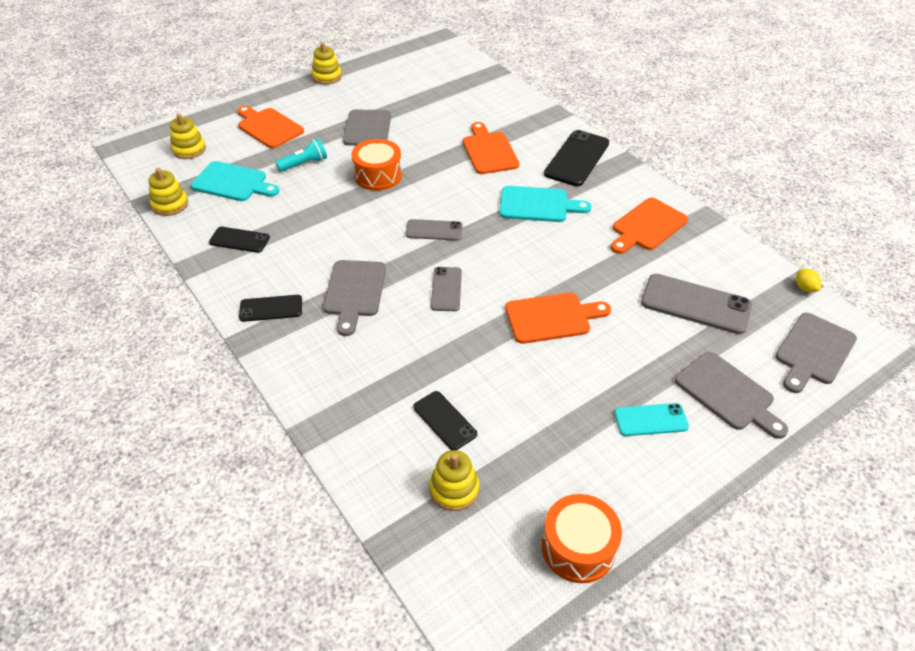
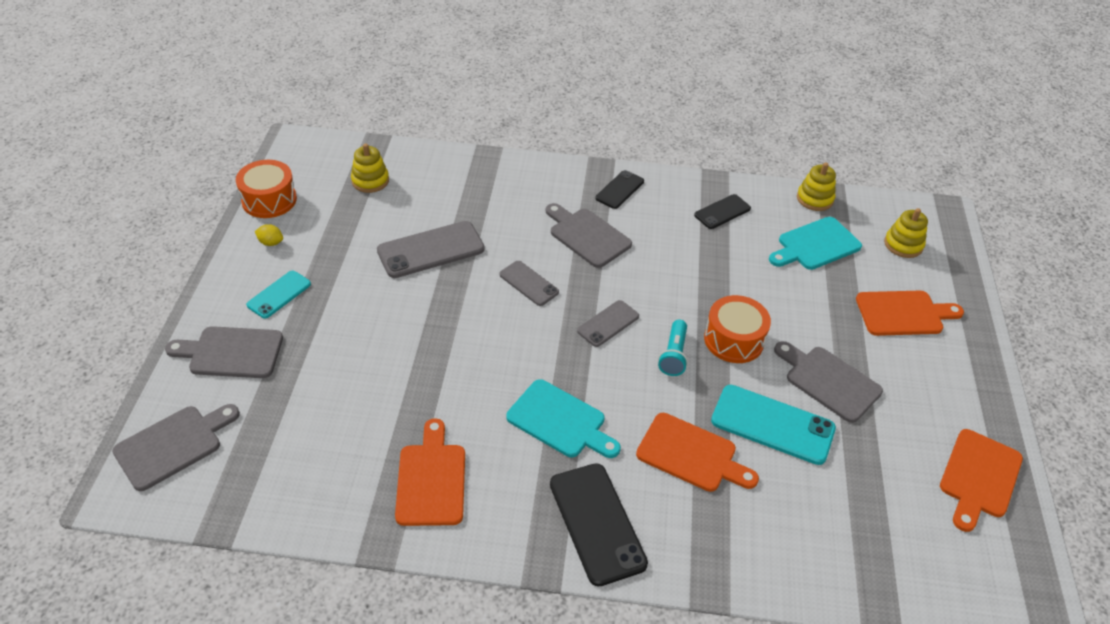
camera: 130 degrees right, 0 degrees up
turquoise flashlight [275,138,327,172] -> turquoise flashlight moved to [658,320,688,376]
yellow stacking toy [312,42,342,84] -> none
black phone [413,391,477,450] -> none
turquoise cutting board [499,186,591,222] -> turquoise cutting board turned 105 degrees counterclockwise [506,379,621,458]
orange cutting board [505,293,611,344] -> orange cutting board moved to [940,429,1023,532]
grey phone [641,274,752,334] -> grey phone moved to [377,221,485,278]
grey cutting board [776,313,857,393] -> grey cutting board turned 60 degrees clockwise [112,404,240,491]
yellow lemon [796,269,821,292] -> yellow lemon moved to [255,224,283,246]
none -> turquoise phone [711,385,836,465]

